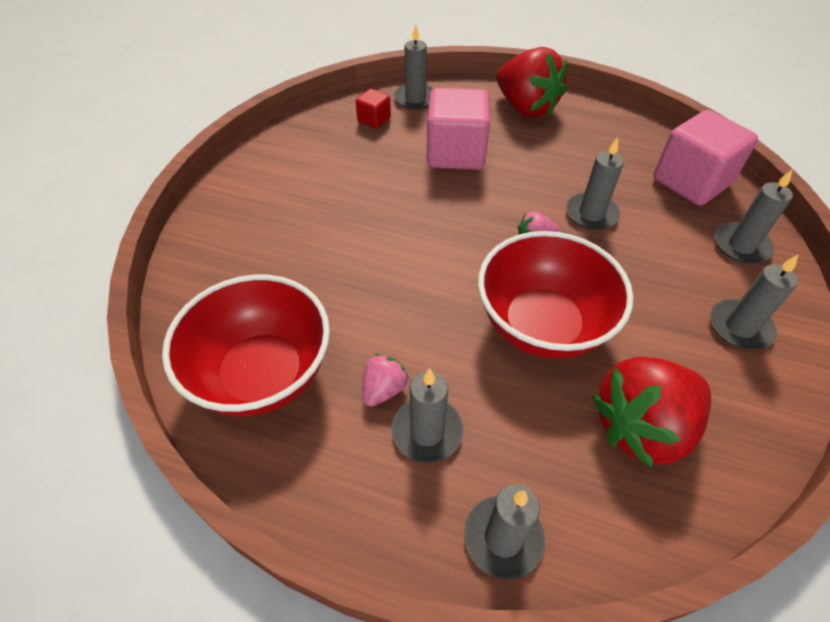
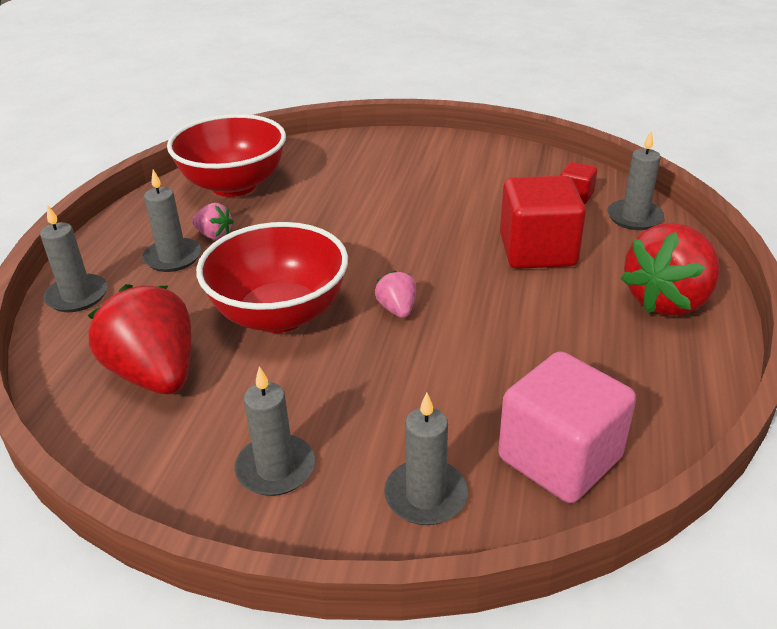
camera: 85 degrees right, 15 degrees down
pink cube [427,88,490,170] -> red cube [500,175,586,269]
grey candle [566,137,624,230] -> none

